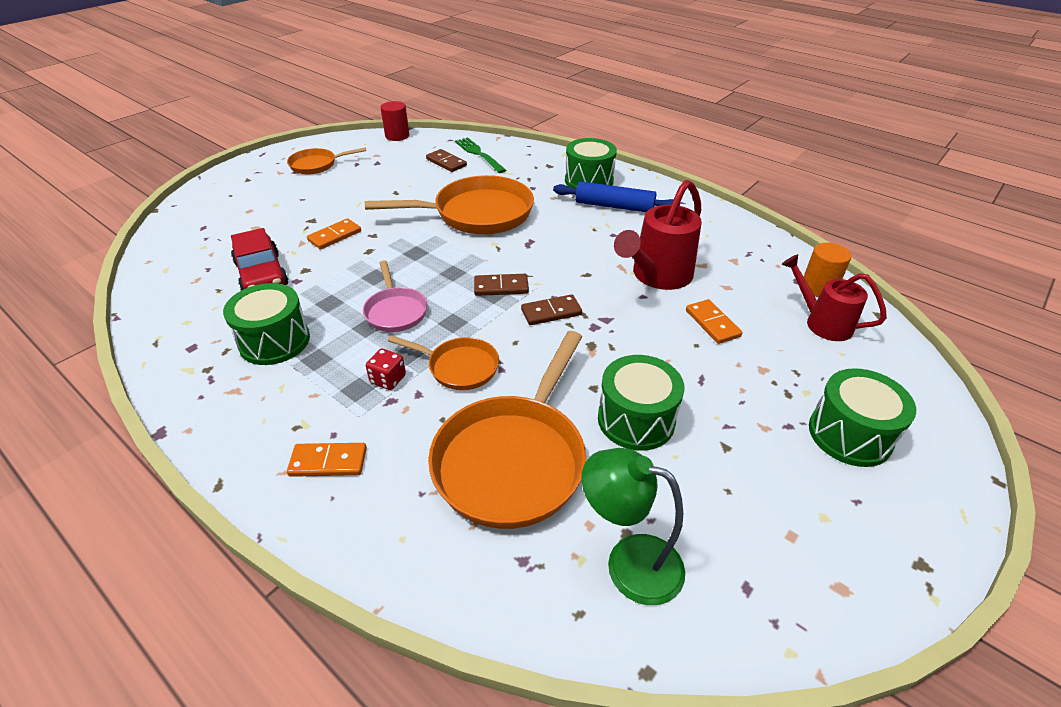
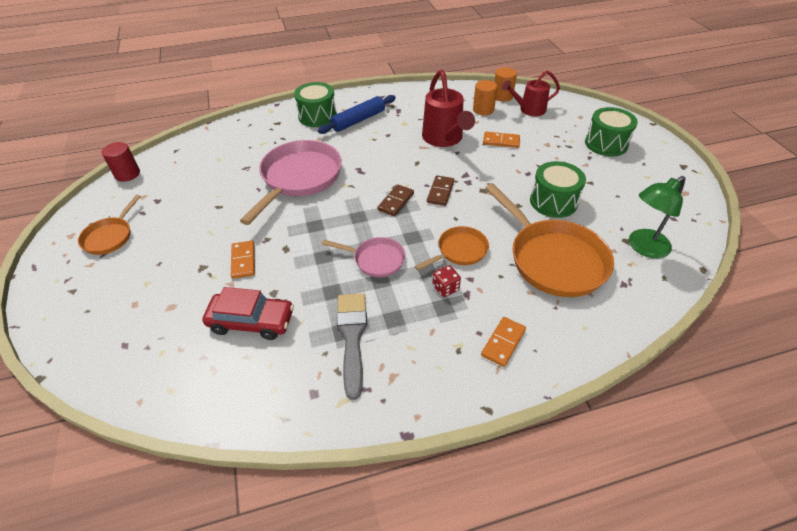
camera: 55 degrees left, 5 degrees up
green drum [223,283,310,365] -> grey brush [337,293,367,400]
orange pan [365,175,534,234] -> pink pan [240,140,342,225]
brown domino [426,149,467,172] -> none
green fork [455,137,506,173] -> none
none -> orange cylinder [473,80,498,115]

